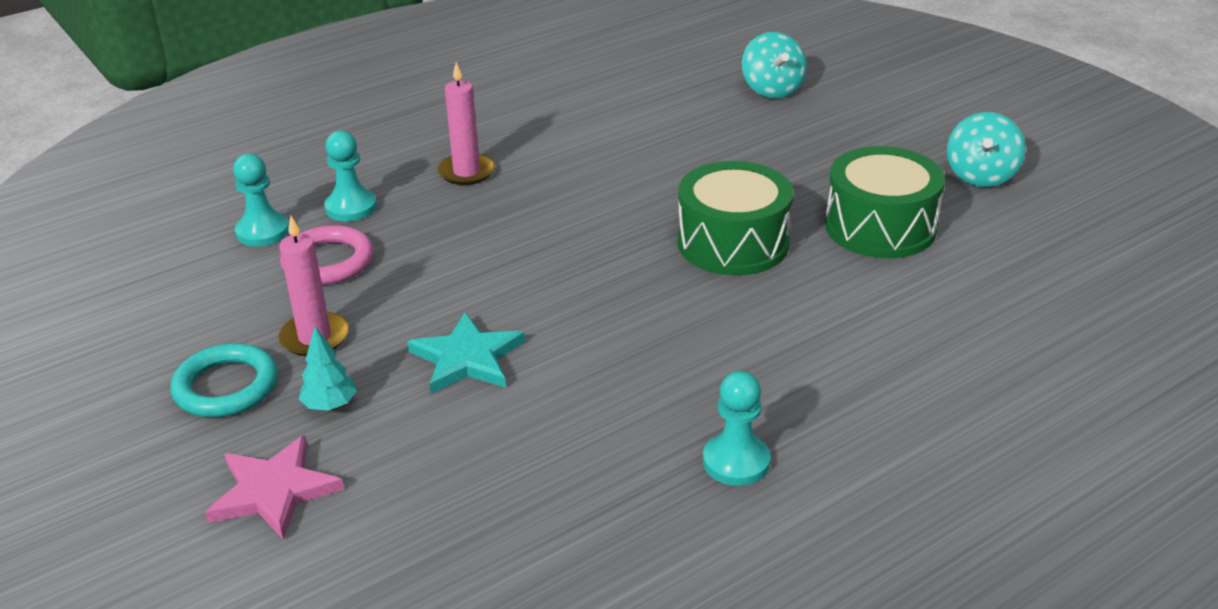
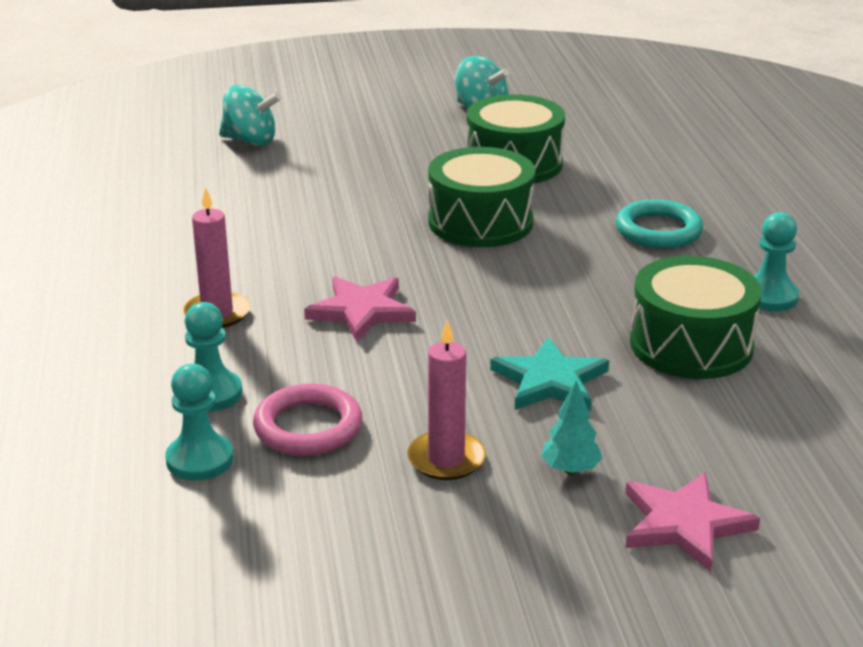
camera: 65 degrees left, 5 degrees down
turquoise ring [170,343,278,417] -> turquoise ring moved to [616,199,703,248]
none -> pink star [304,276,416,342]
none -> green drum [630,256,762,379]

